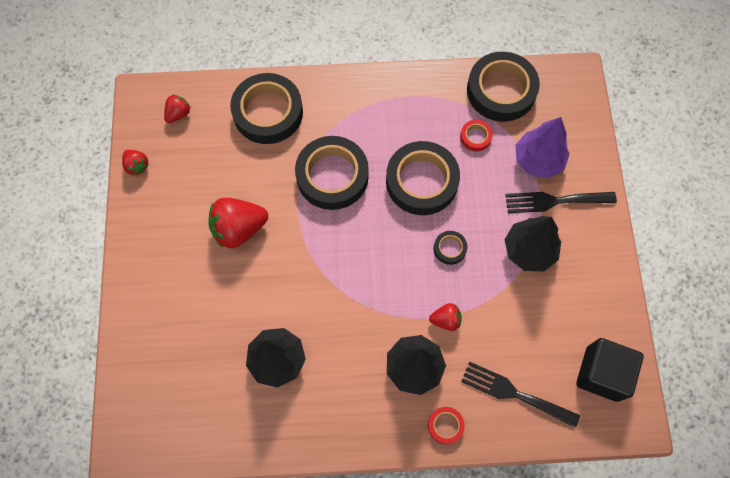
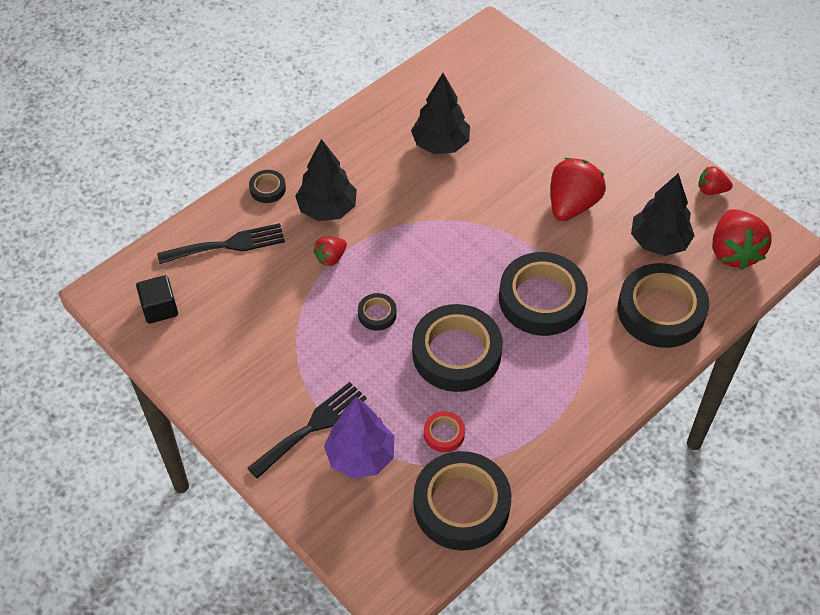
camera: 140 degrees right, 15 degrees down
red strawberry [164,94,191,123] -> red strawberry [713,209,772,270], size x1.91
red tape [428,407,465,444] -> black tape [249,170,286,203]
black tree [504,216,561,272] -> black tree moved to [631,173,695,256]
black cube [576,338,644,402] -> black cube [136,275,178,324], size x0.64

